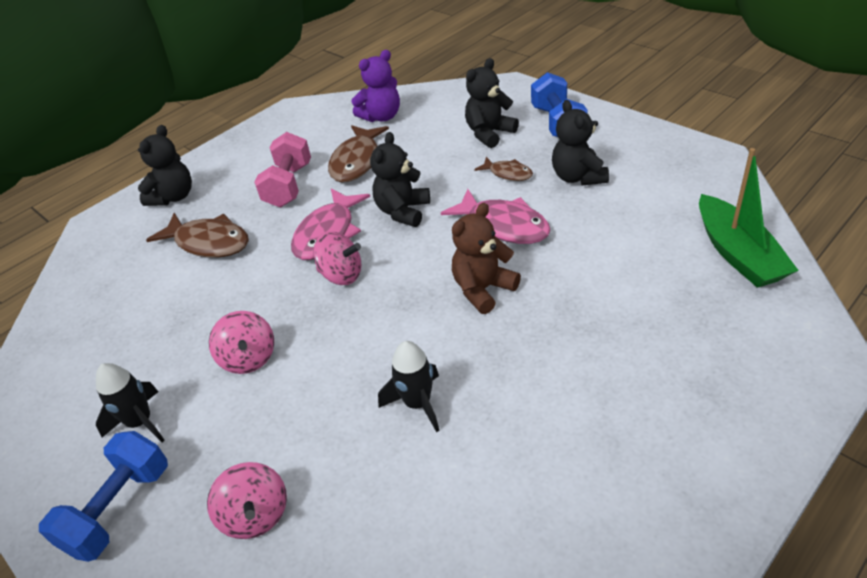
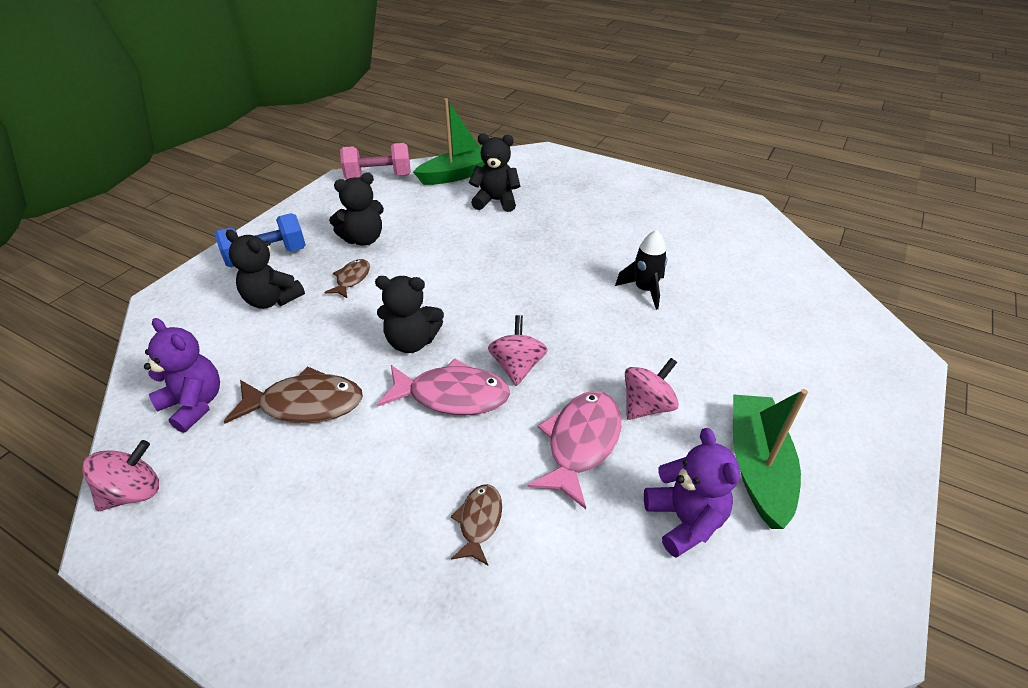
camera: 110 degrees left, 0 degrees up
blue dumbbell [39,431,168,562] -> none
black rocket [96,363,165,442] -> green boat [733,389,808,529]
black teddy bear [138,125,192,206] -> black teddy bear moved to [469,133,520,212]
brown fish [146,213,249,257] -> brown fish [451,484,502,565], size x0.56
pink spinning top [207,462,287,539] -> pink spinning top moved to [82,440,159,511]
pink dumbbell [254,132,311,207] -> pink dumbbell moved to [340,143,411,179]
pink fish [441,189,551,244] -> pink fish moved to [527,391,621,509]
brown teddy bear [452,203,521,314] -> none
none -> purple teddy bear [644,428,740,558]

